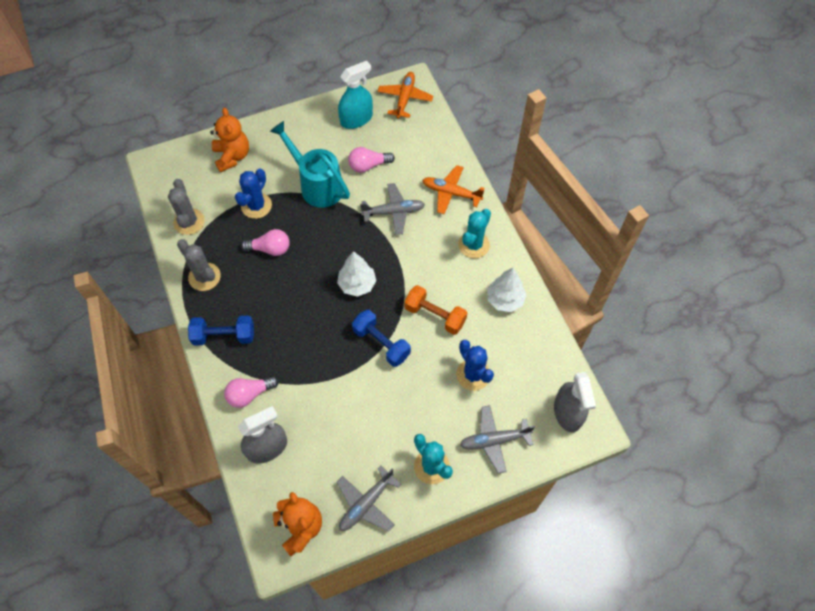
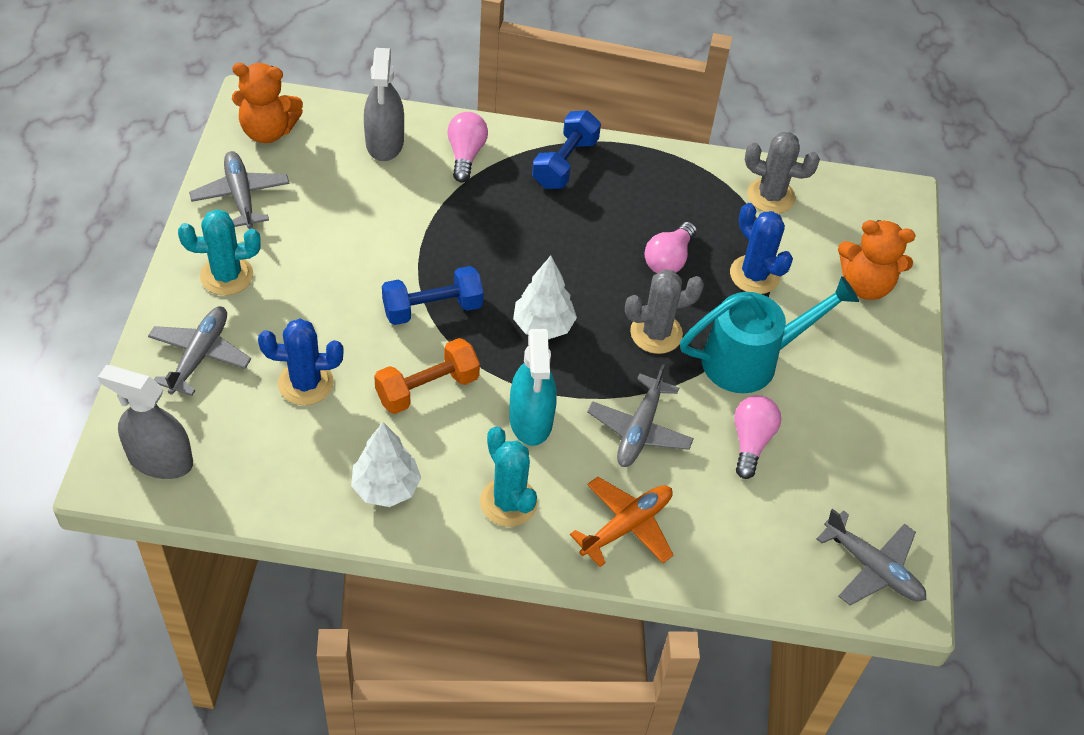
camera: 115 degrees right, 10 degrees down
grey cactus [177,239,221,291] -> grey cactus moved to [625,269,704,354]
turquoise spray bottle [338,61,373,129] -> turquoise spray bottle moved to [509,329,557,446]
orange plane [377,72,433,119] -> grey plane [817,509,926,605]

